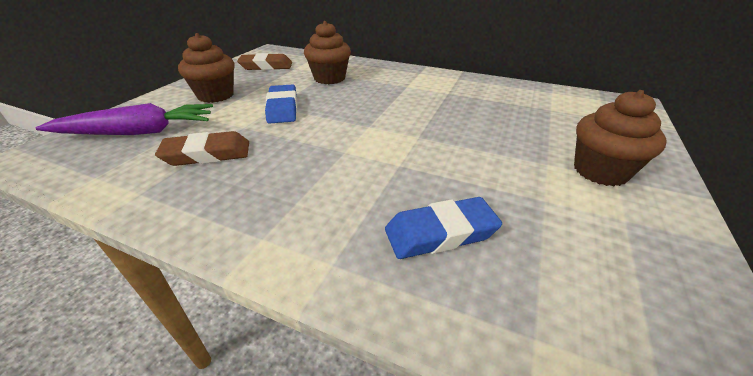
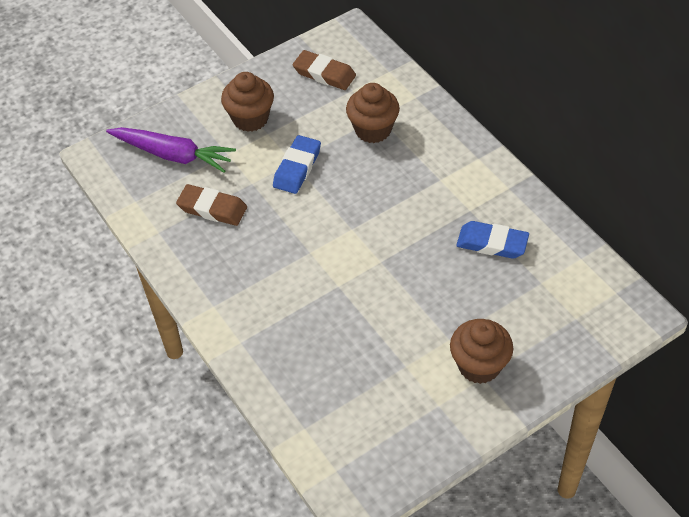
camera: 35 degrees right, 15 degrees up
blue eraser [385,197,502,259] -> blue eraser moved to [456,221,529,259]

